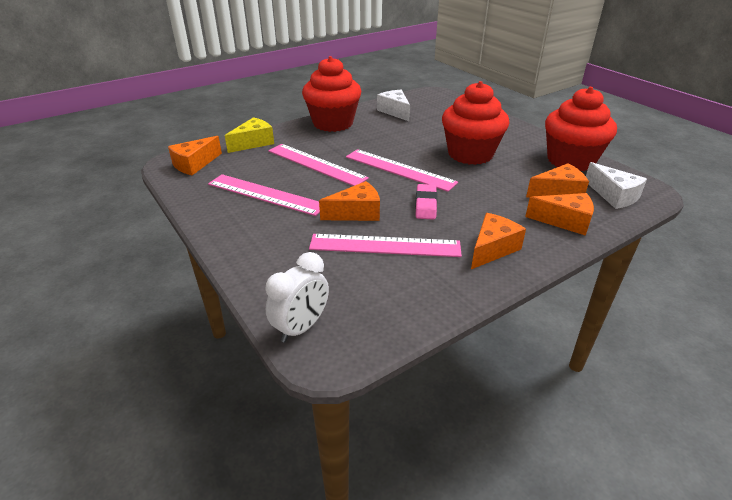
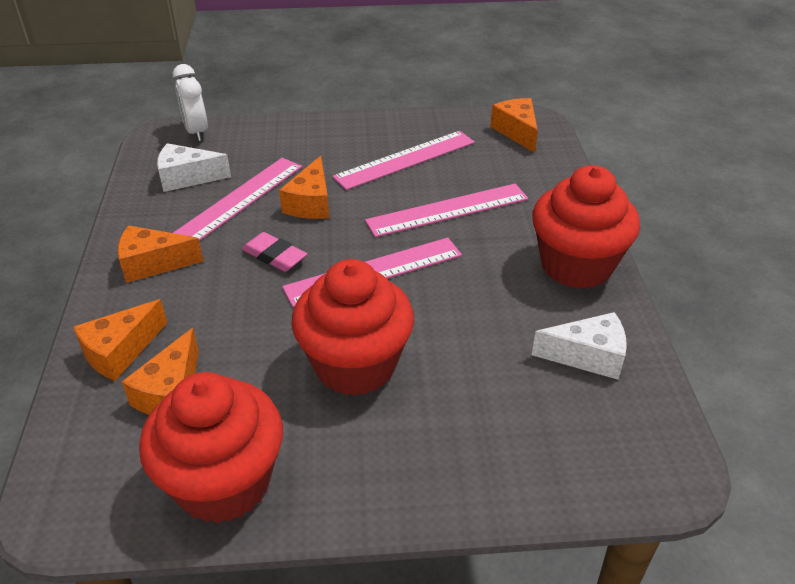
camera: 120 degrees right, 5 degrees up
yellow cheese [225,117,274,153] -> none
orange cheese [471,213,526,269] -> orange cheese turned 105 degrees clockwise [118,225,204,283]
white cheese [586,162,647,209] -> white cheese moved to [157,143,231,192]

